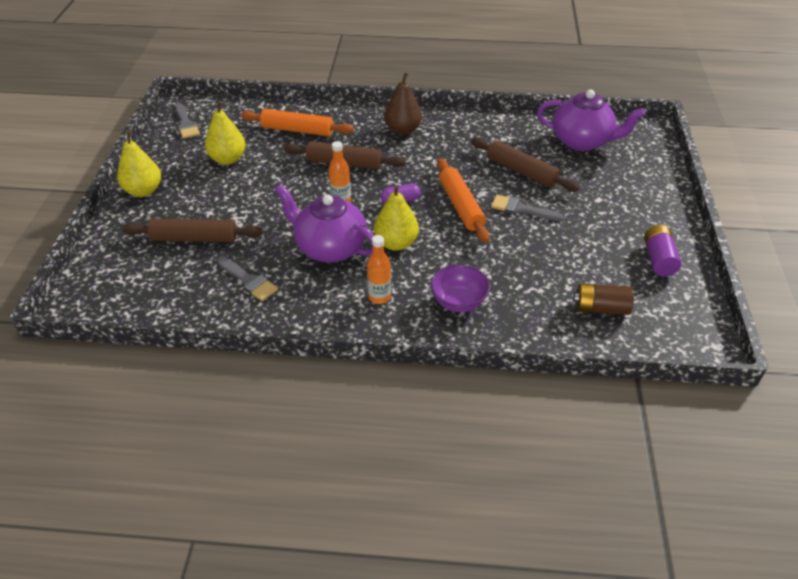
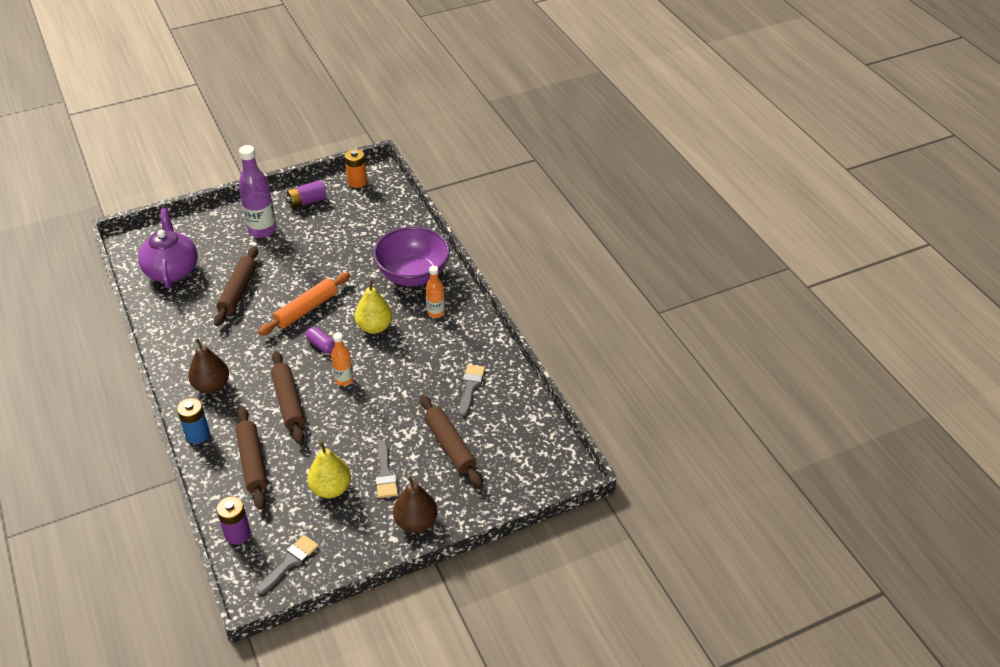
camera: 120 degrees left, 0 degrees up
yellow pear [117,131,161,197] -> brown pear [393,476,437,533]
orange rolling pin [240,109,354,136] -> brown rolling pin [235,407,268,510]
purple teapot [275,184,374,263] -> none
purple bowl [431,264,490,312] -> purple bowl [373,226,450,286], size x1.75
grey brush [491,195,563,221] -> grey brush moved to [375,440,398,498]
brown battery [573,283,634,315] -> none
none -> blue battery [177,398,210,444]
none -> purple battery [217,497,251,545]
none -> purple bottle [239,145,277,238]
none -> orange battery [345,149,367,188]

